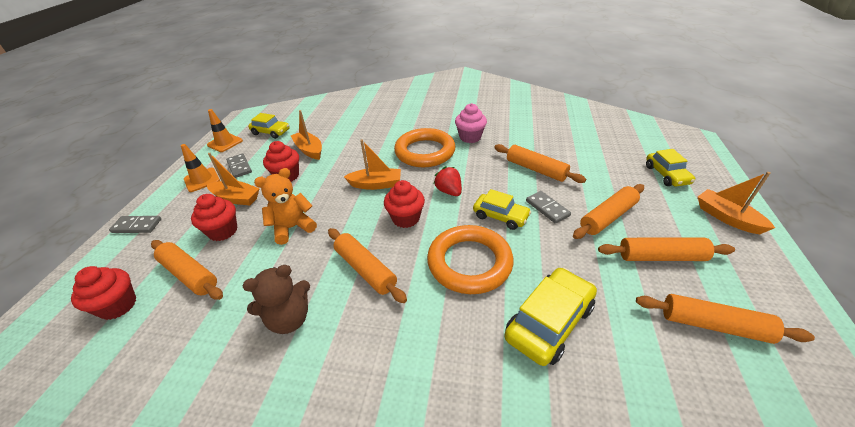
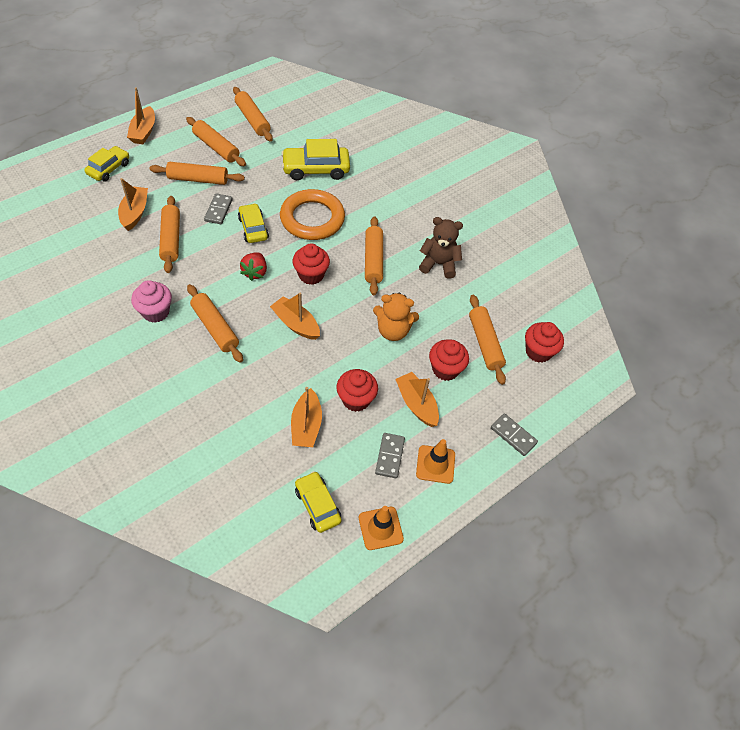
camera: 145 degrees left, 15 degrees up
orange ring [394,128,456,167] -> orange rolling pin [187,284,243,363]
none -> orange boat [118,178,148,231]

